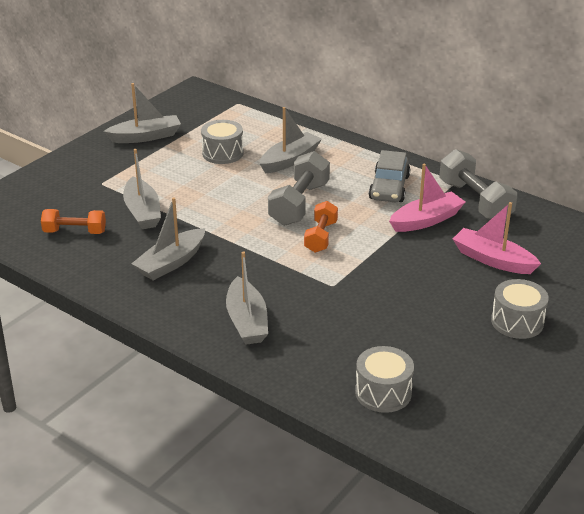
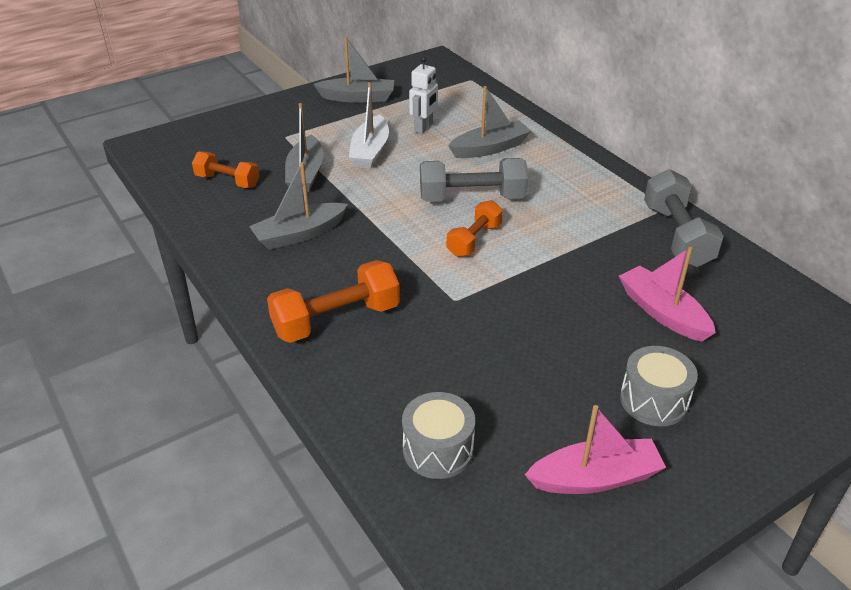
camera: 20 degrees right, 5 degrees up
grey drum [201,120,244,164] -> white robot [409,56,438,134]
grey boat [226,251,268,345] -> orange dumbbell [267,260,400,343]
grey dumbbell [268,151,330,226] -> grey dumbbell turned 45 degrees clockwise [420,158,528,202]
grey car [369,150,410,202] -> none
pink boat [389,164,465,232] -> pink boat moved to [525,405,666,494]
none -> white boat [349,82,389,169]

